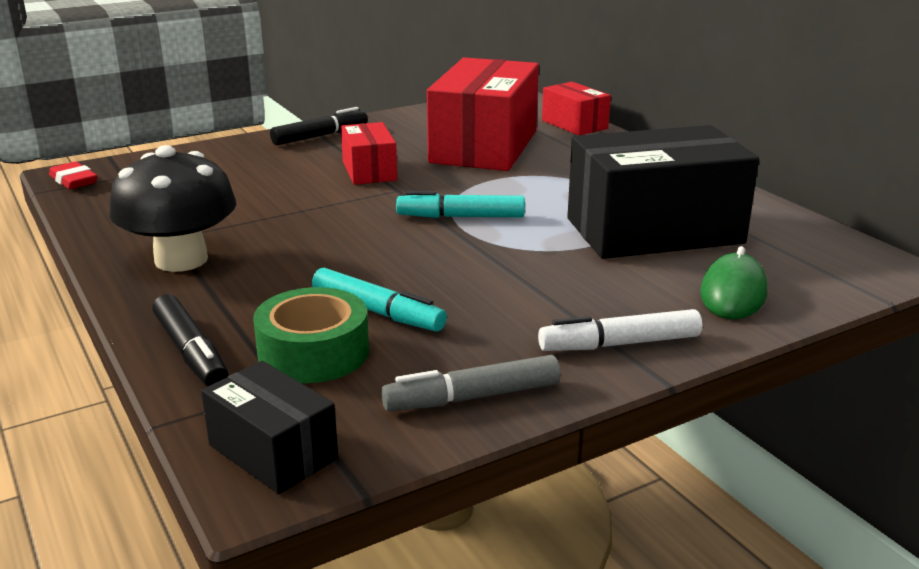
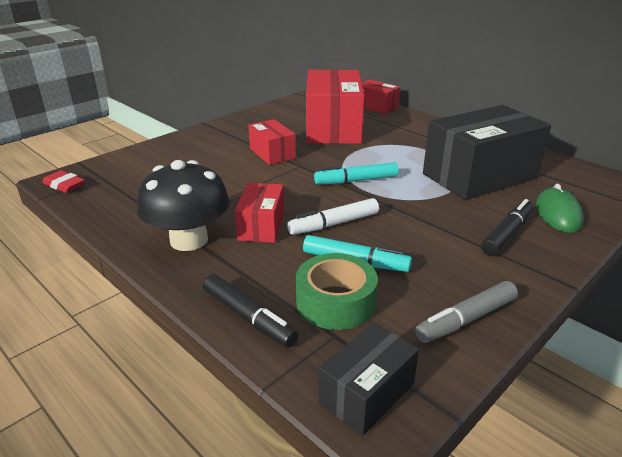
camera: 15 degrees left, 5 degrees up
black box [201,361,338,494] -> black box turned 75 degrees counterclockwise [318,322,419,436]
black marker [270,107,368,145] -> black marker moved to [481,199,533,256]
white marker [538,309,702,351] -> white marker moved to [287,198,379,235]
none -> red box [235,183,284,243]

